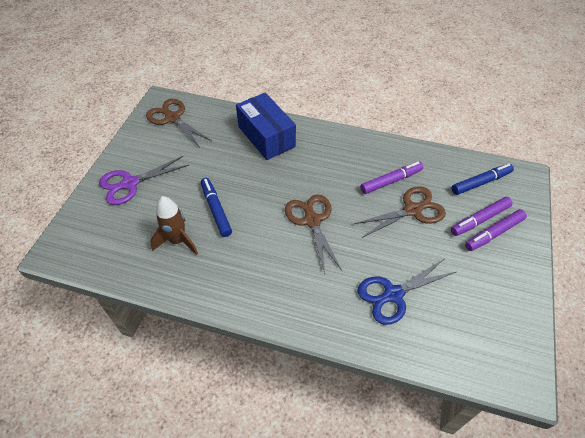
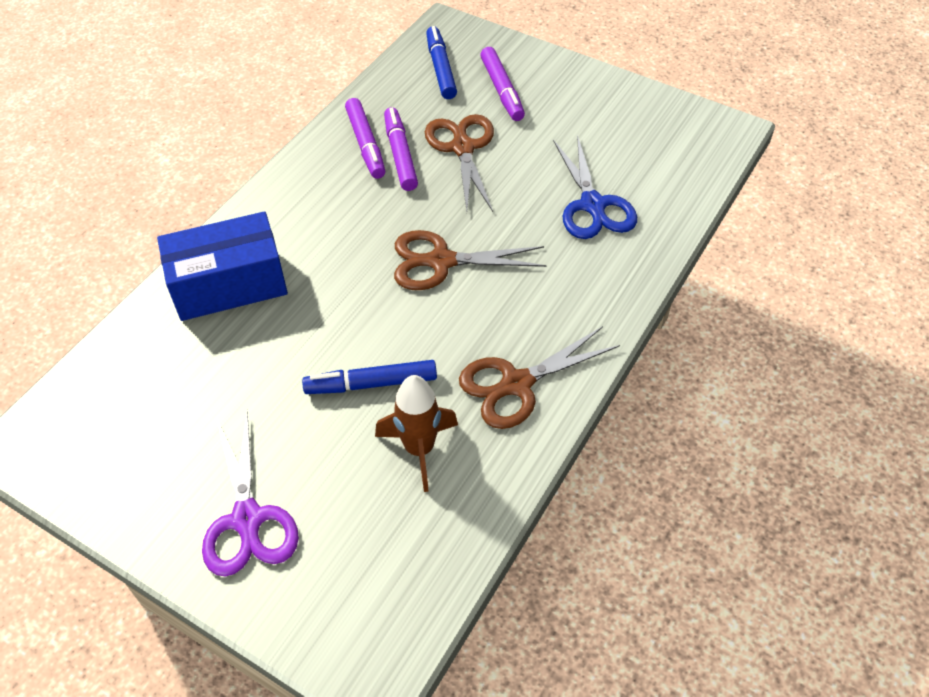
camera: 75 degrees left, 0 degrees up
brown scissors [146,99,212,146] -> brown scissors moved to [459,326,620,429]
purple marker [465,209,527,251] -> purple marker moved to [345,98,385,179]

